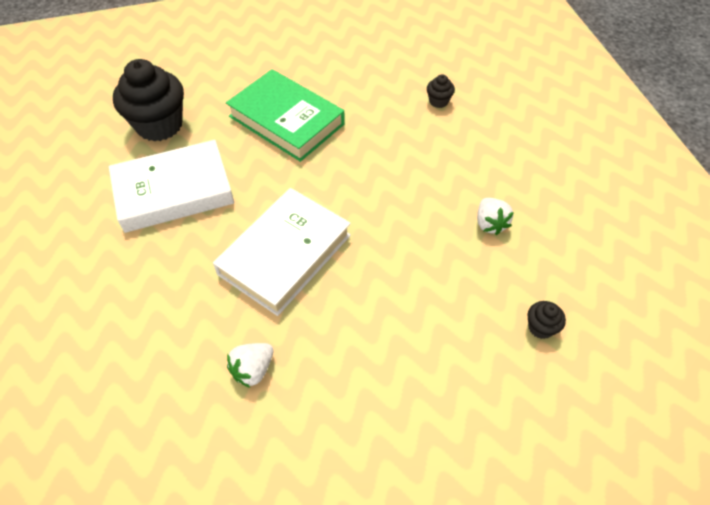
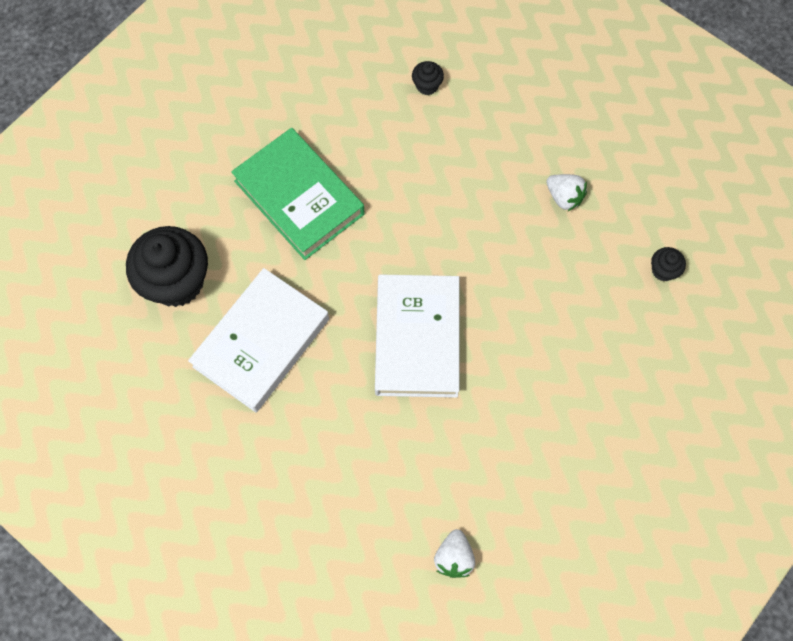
camera: 35 degrees left, 15 degrees up
green book [226,69,345,162] -> green book turned 45 degrees clockwise [231,128,365,260]
white strawberry [227,343,273,388] -> white strawberry moved to [434,529,475,578]

